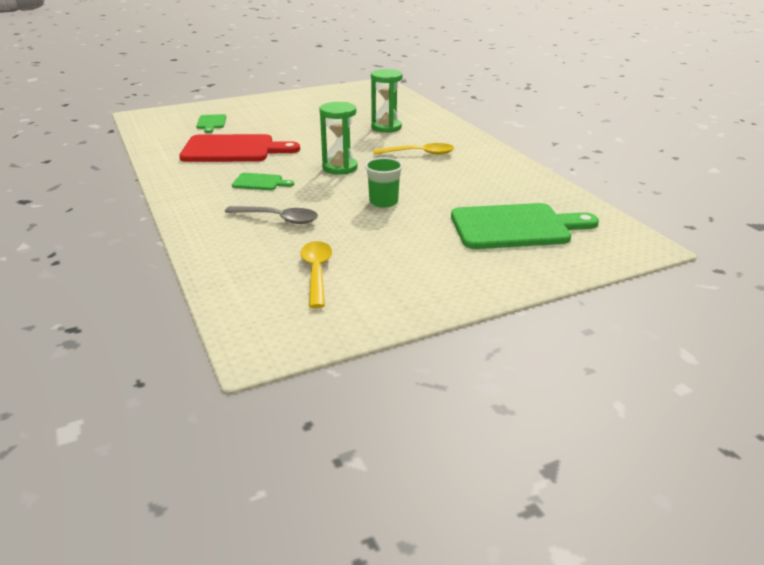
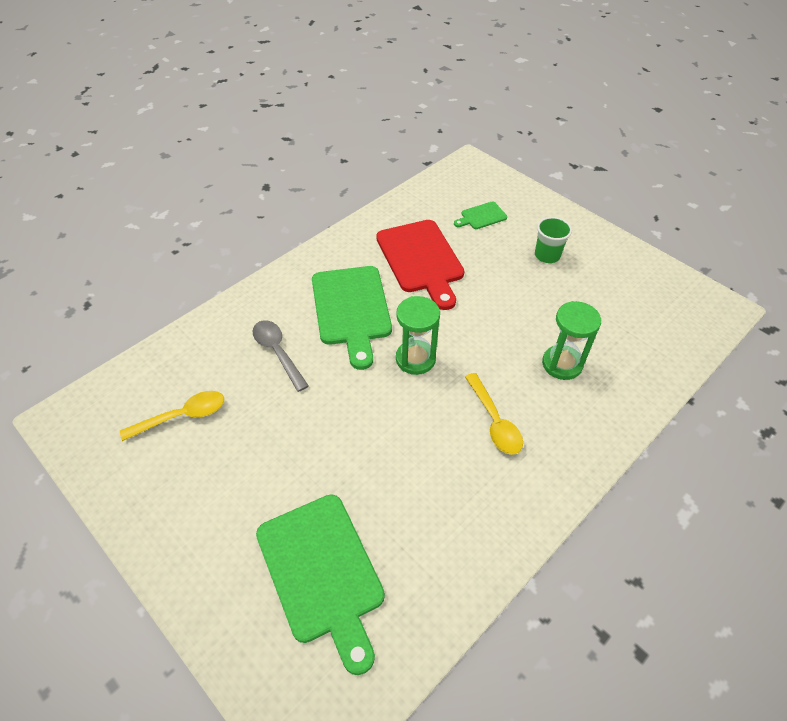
camera: 70 degrees right, 20 degrees up
grey spoon [225,206,318,224] -> grey spoon turned 150 degrees clockwise [253,320,309,392]
green cutting board [232,173,294,190] -> green cutting board [312,266,392,370], size x2.12
green cup [365,157,403,208] -> green cup moved to [535,217,572,263]

